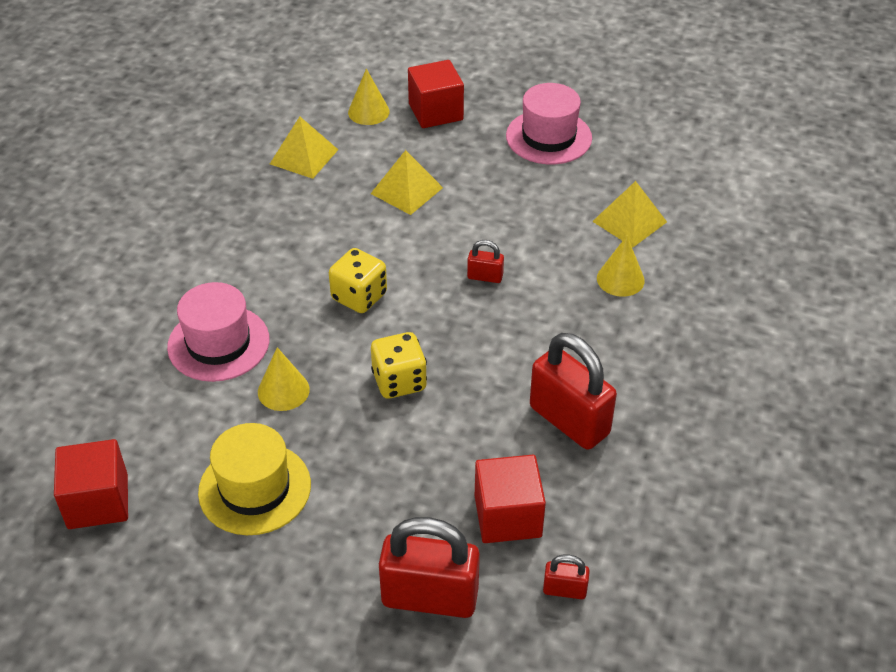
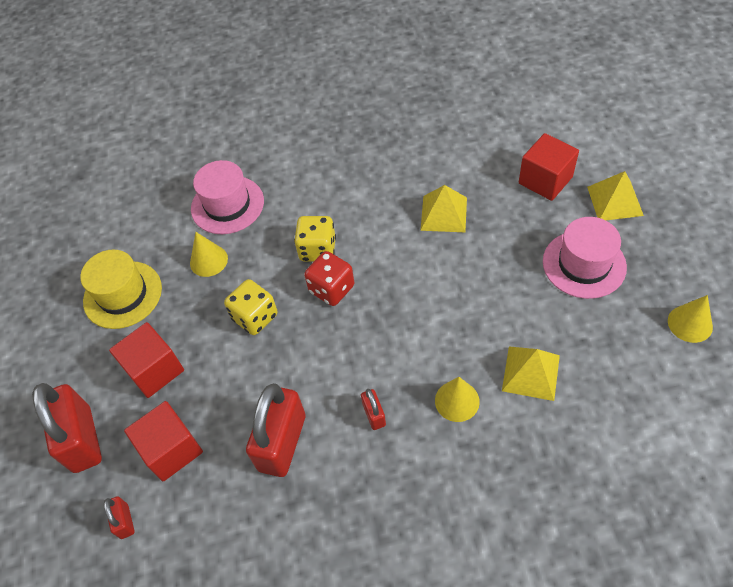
camera: 65 degrees right, 10 degrees up
red cube [54,439,128,529] -> red cube moved to [109,322,184,398]
yellow pyramid [270,116,338,179] -> yellow pyramid moved to [587,171,644,220]
yellow cone [348,69,390,125] -> yellow cone moved to [668,295,713,343]
red padlock [467,240,504,283] -> red padlock moved to [361,389,386,430]
none -> red dice [304,251,354,306]

